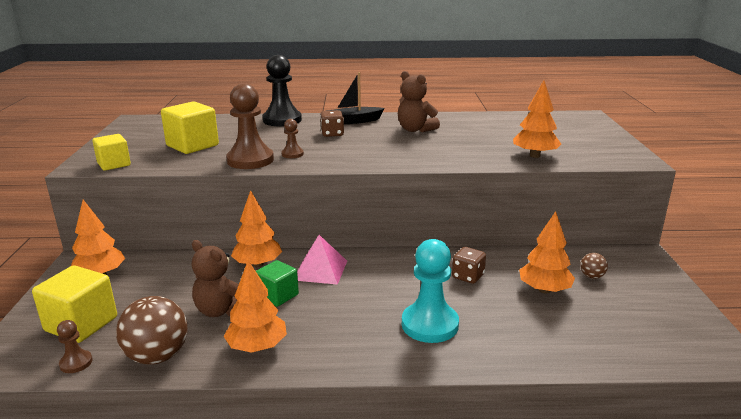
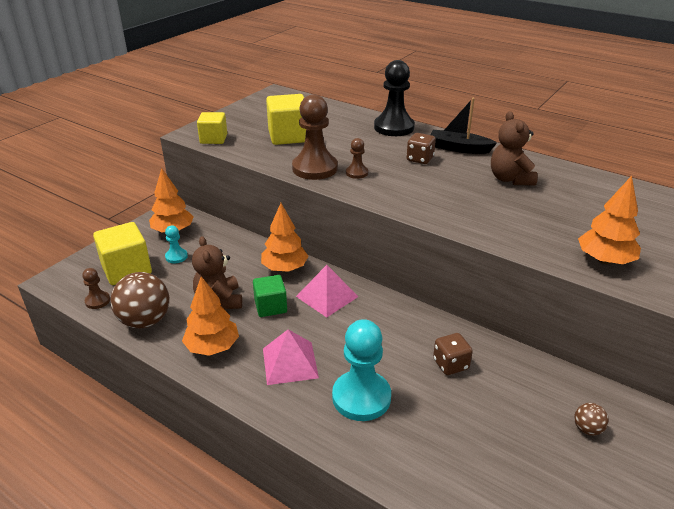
camera: 35 degrees right, 10 degrees up
orange tree [519,211,575,293] -> none
none -> turquoise pawn [165,226,188,263]
none -> pink pyramid [263,329,319,385]

